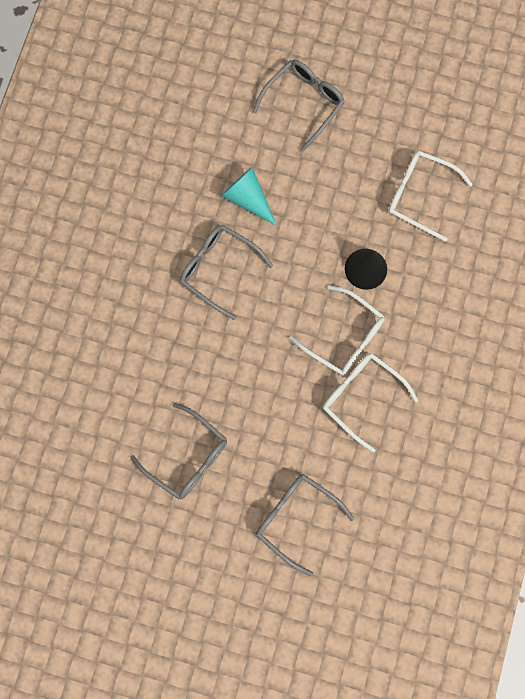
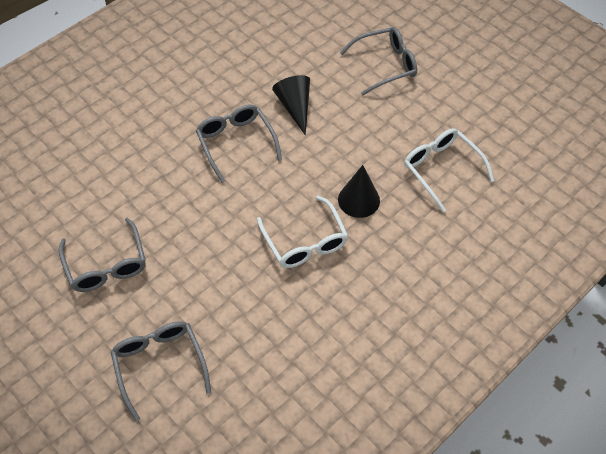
camera: 30 degrees right, 20 degrees down
turquoise cone [221,167,277,226] -> black cone [272,75,310,135]
white glasses [323,353,418,452] -> none

